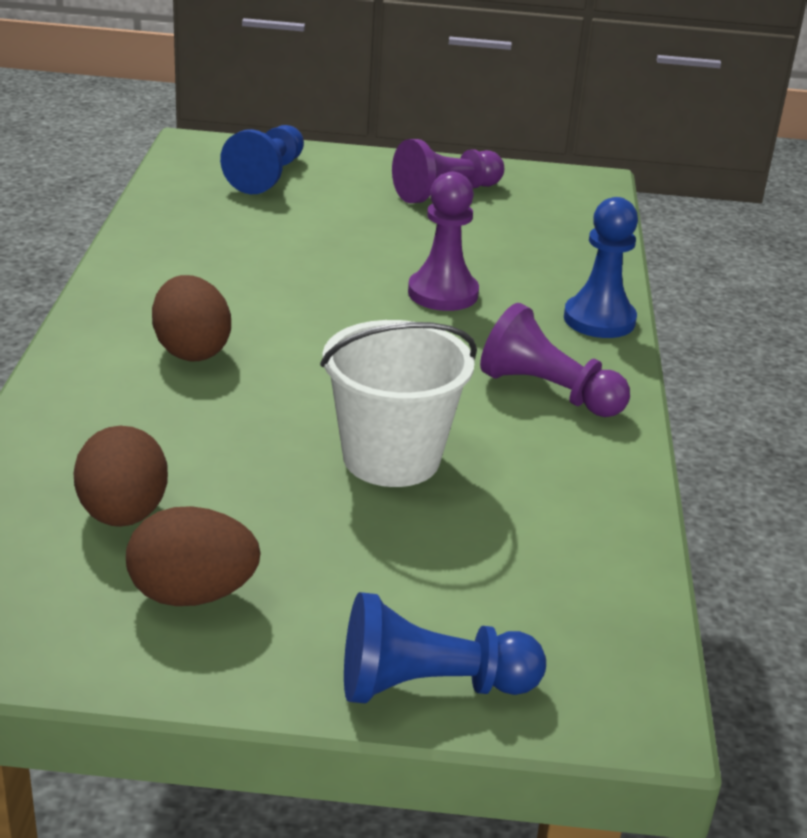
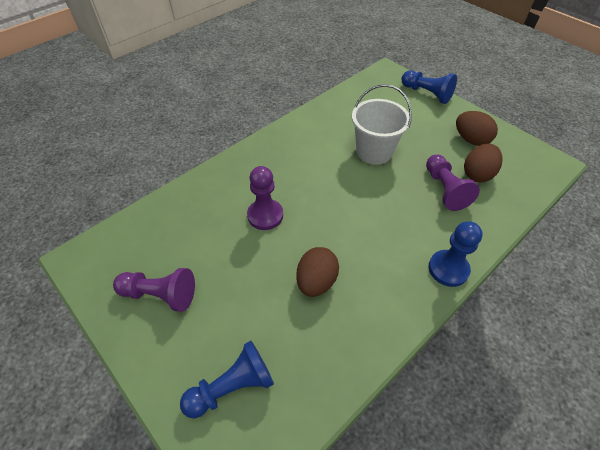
camera: 135 degrees left, 20 degrees up
brown egg [152,275,231,361] -> brown egg moved to [296,247,339,297]
purple pawn [480,303,630,417] -> purple pawn moved to [426,155,480,211]
blue pawn [564,197,638,338] -> blue pawn moved to [429,221,482,287]

